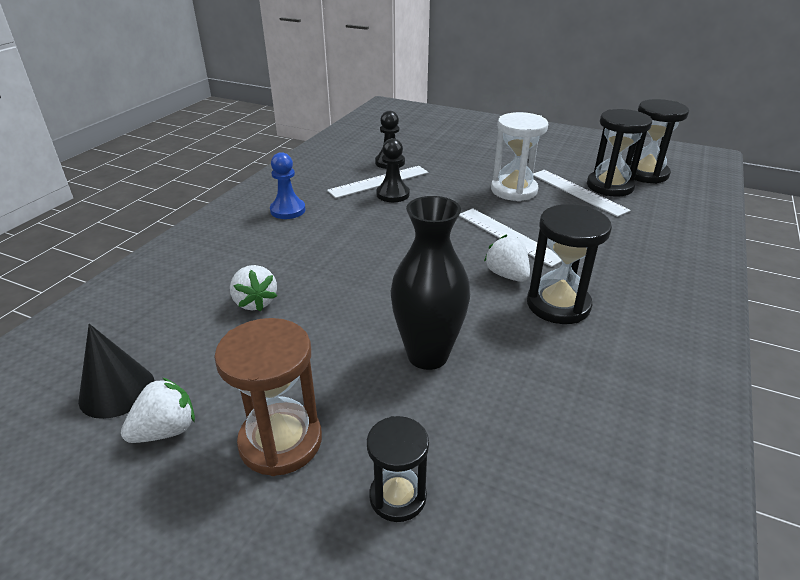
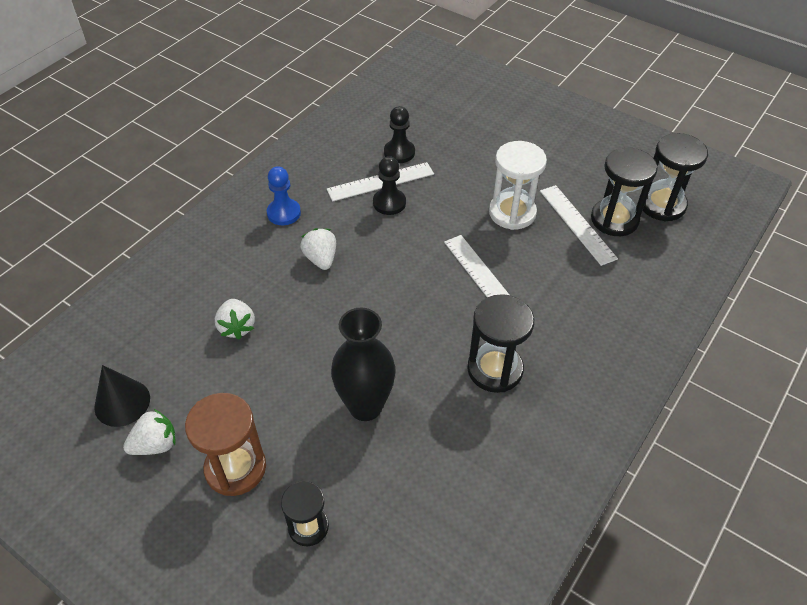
camera: 10 degrees right, 15 degrees up
white strawberry [484,234,530,282] -> white strawberry moved to [300,228,336,270]

